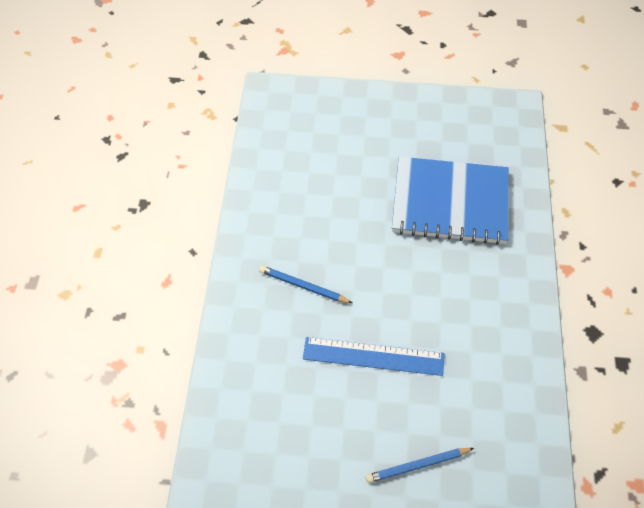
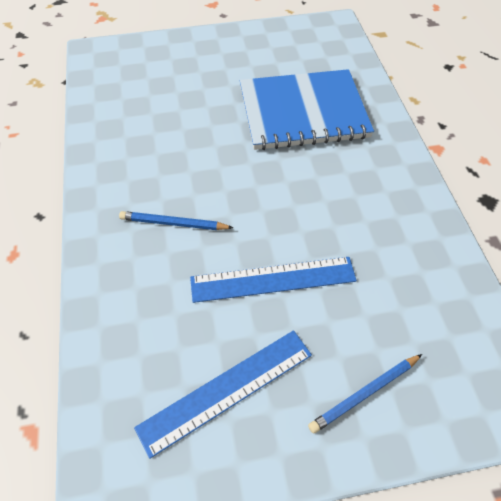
camera: 15 degrees left, 0 degrees up
none -> blue ruler [134,330,312,459]

